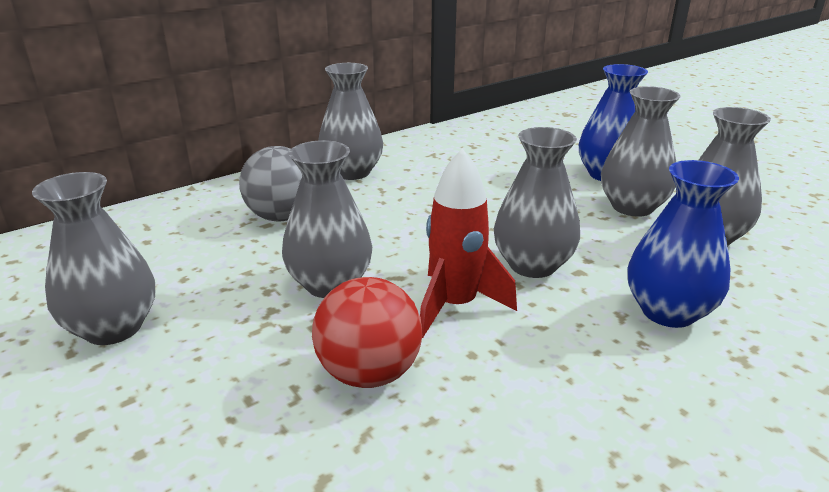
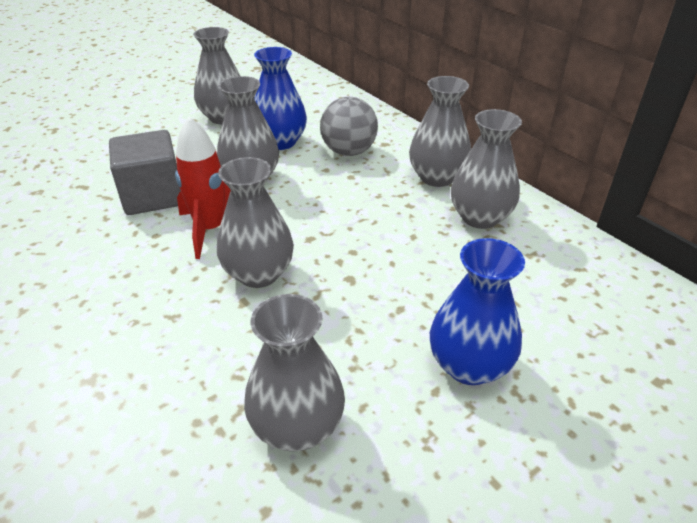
camera: 90 degrees right, 10 degrees up
red ball [312,277,422,388] -> grey cube [109,130,181,215]
grey vase [601,86,681,217] -> grey vase moved to [451,109,522,229]
blue vase [627,160,739,328] -> blue vase moved to [254,47,307,150]

